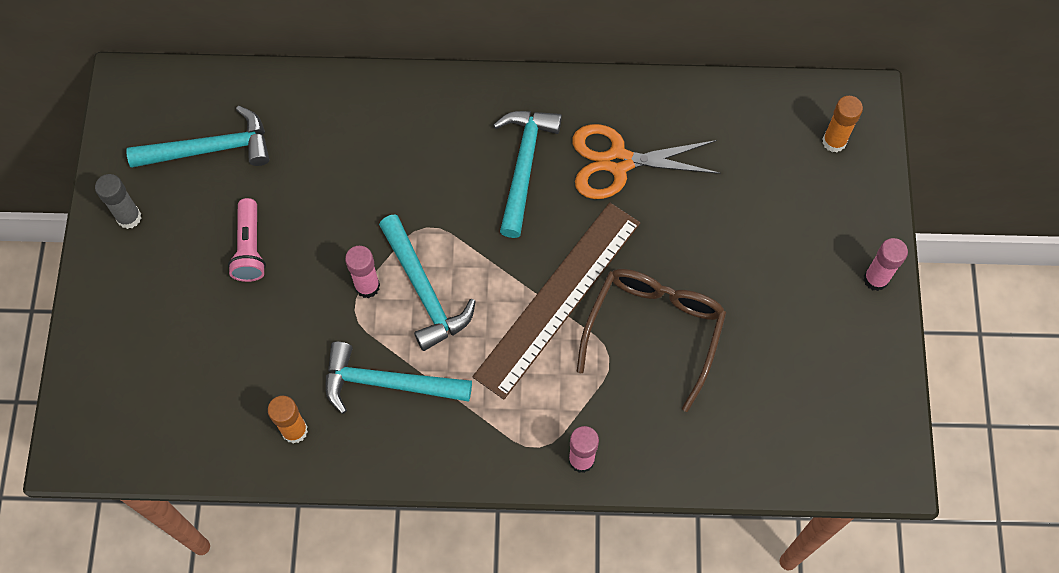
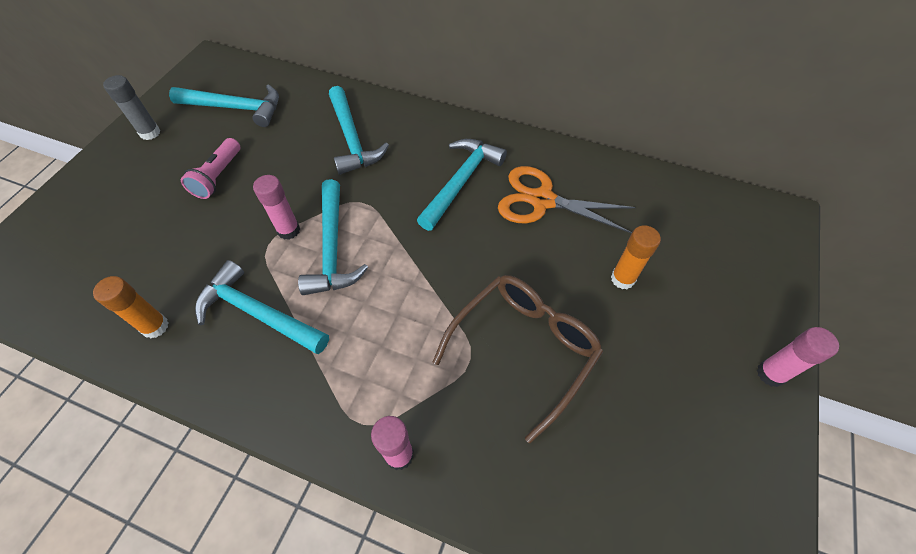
camera: 20 degrees right, 10 degrees down
brown ruler [473,202,640,399] -> none
orange glue stick [823,96,863,153] -> orange glue stick moved to [611,225,661,289]
none -> turquoise hammer [329,86,389,175]

